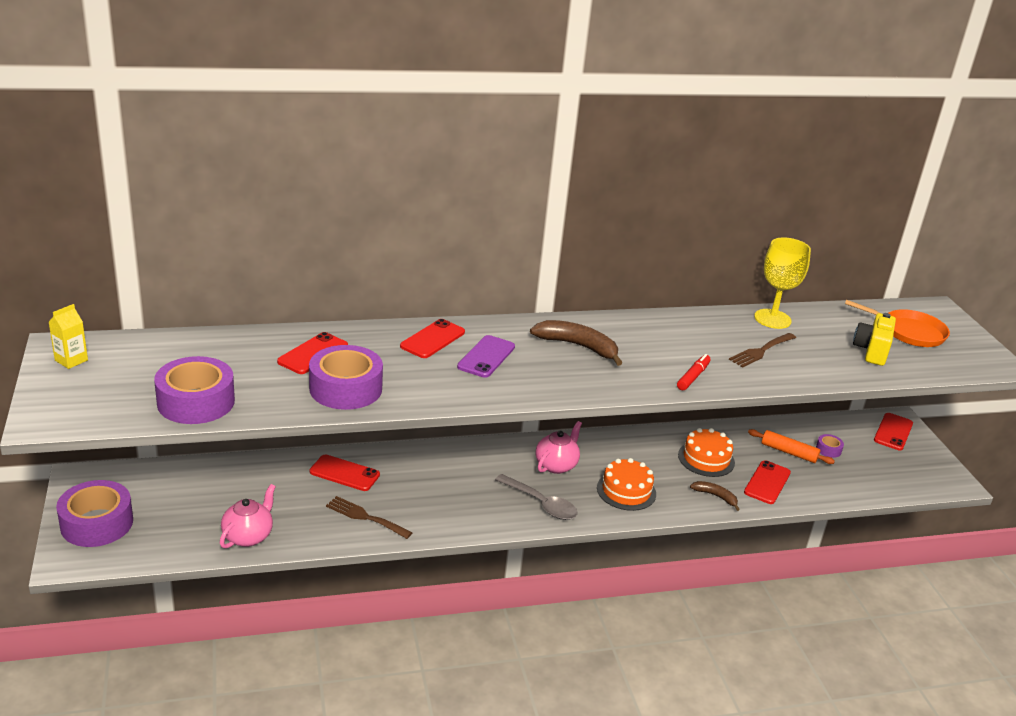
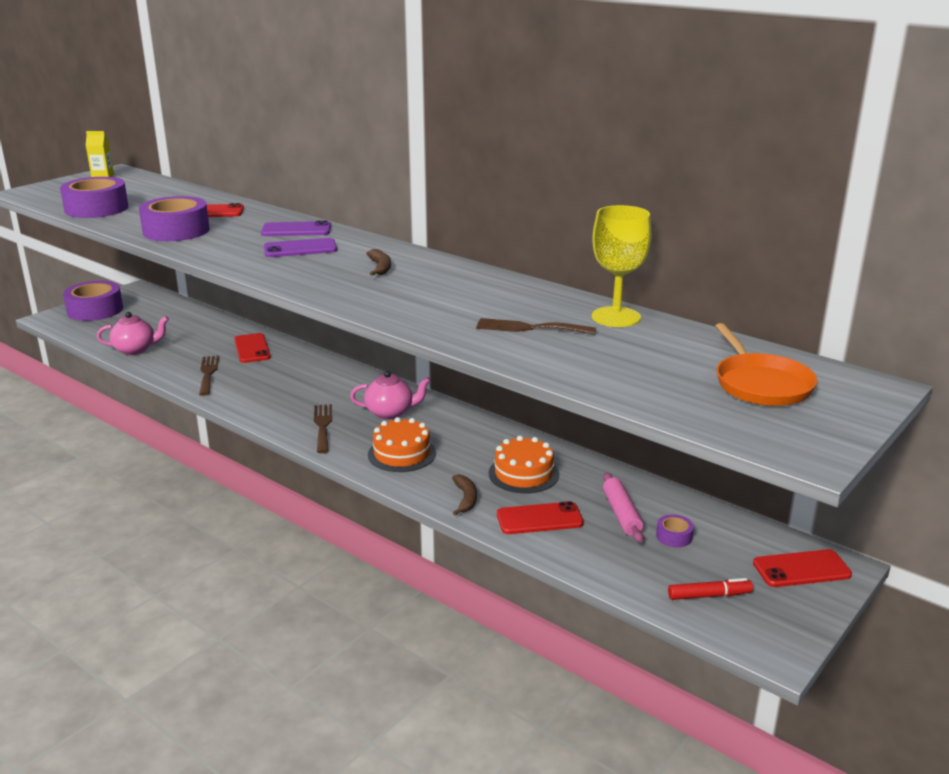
camera: 55 degrees right, 5 degrees down
red phone [400,319,465,358] -> purple phone [261,220,331,236]
grey spoon [495,474,577,520] -> brown fork [314,404,332,453]
brown banana [530,320,622,366] -> brown banana [366,249,391,276], size x0.57
red marker [677,354,711,390] -> red marker moved to [668,578,753,600]
orange rolling pin [748,429,835,464] -> pink rolling pin [603,472,644,543]
yellow camera [853,313,896,366] -> none

